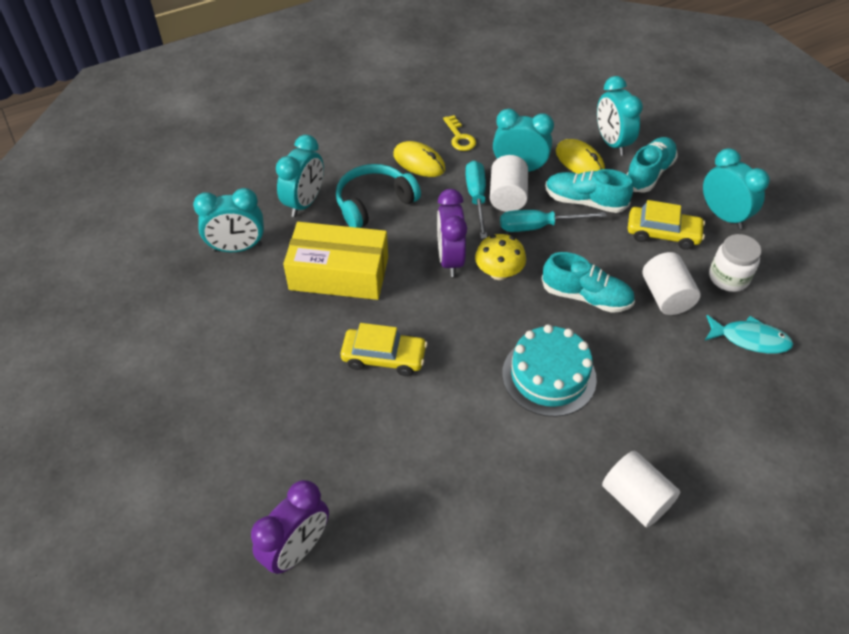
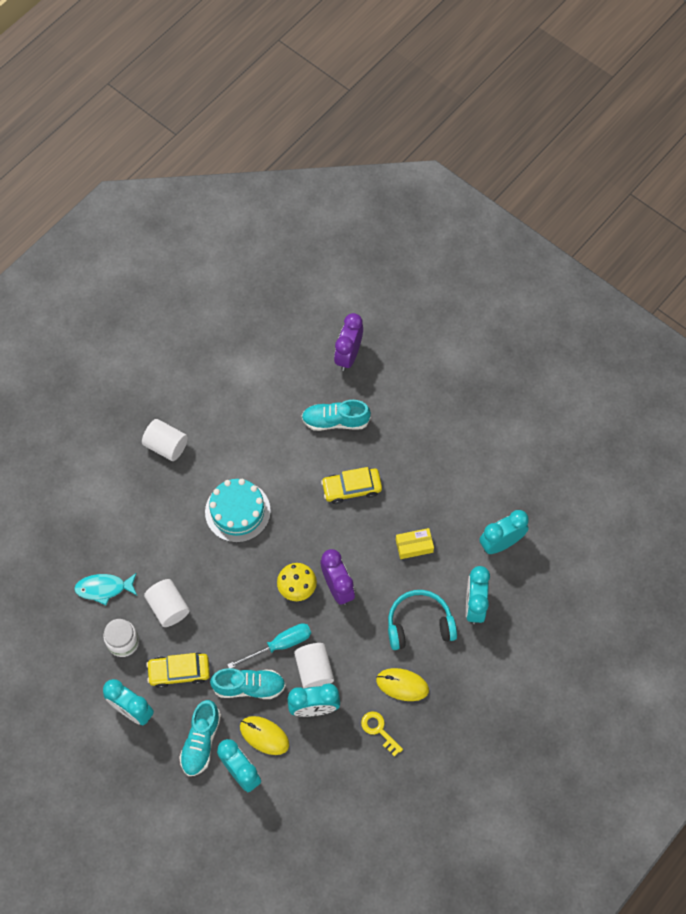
camera: 160 degrees right, 15 degrees up
yellow box [283,222,388,300] -> yellow box [396,528,434,559], size x0.48
turquoise headphones [336,164,421,228] -> turquoise headphones turned 135 degrees counterclockwise [388,590,457,650]
turquoise screwdriver [465,160,487,239] -> none
turquoise shoe [541,252,635,313] -> turquoise shoe moved to [302,400,371,431]

